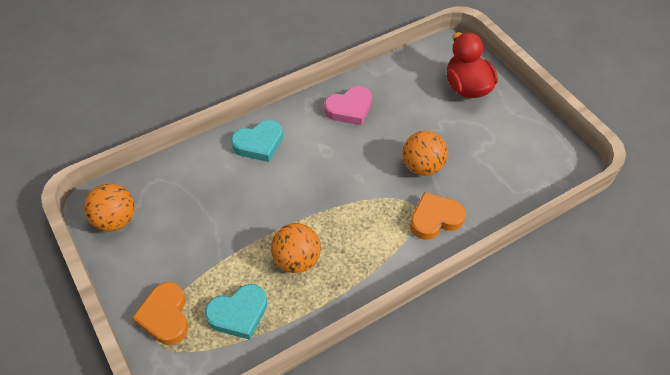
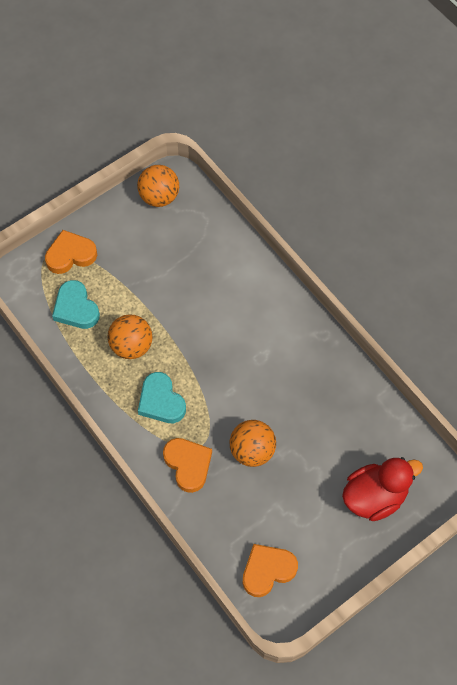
camera: 85 degrees right, 10 degrees up
turquoise heart [231,120,283,162] -> turquoise heart moved to [138,372,186,423]
pink heart [324,86,372,125] -> none
none -> orange heart [243,544,298,597]

